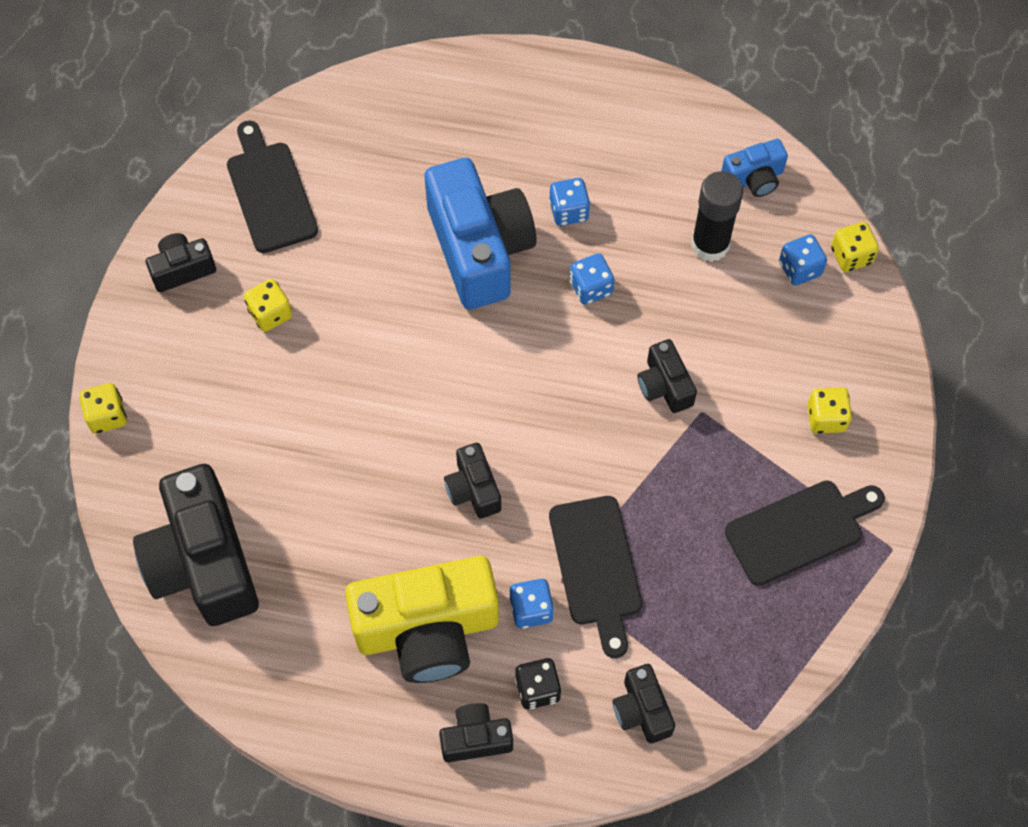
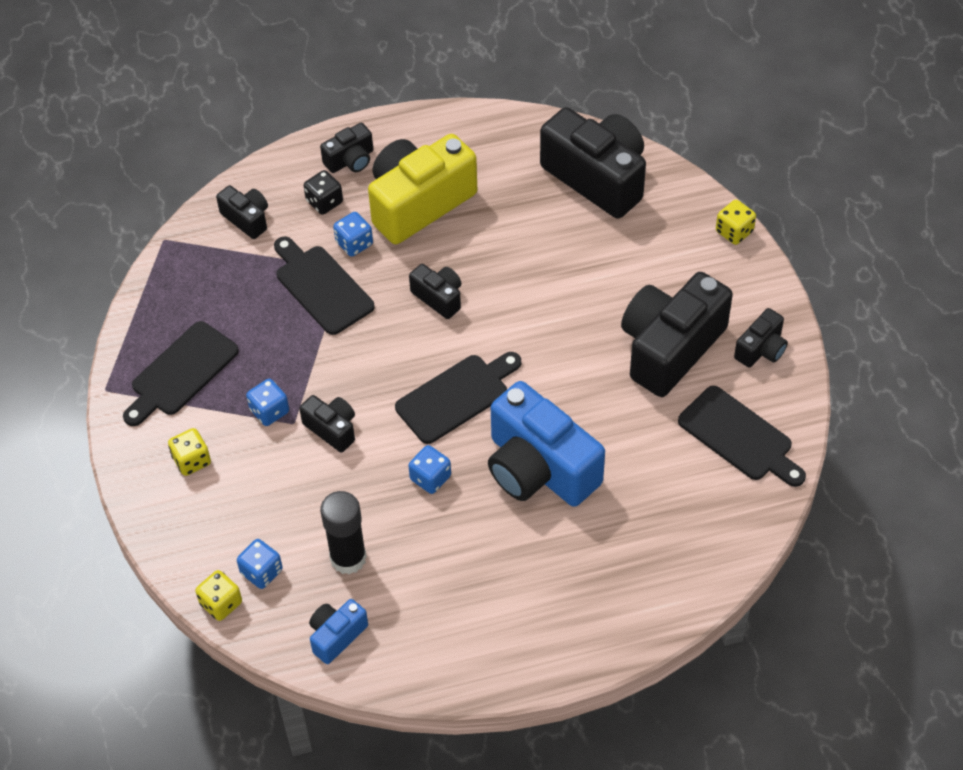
camera: 155 degrees right, 10 degrees down
yellow dice [244,279,292,332] -> black camera [621,272,733,397]
blue dice [549,178,590,226] -> blue dice moved to [246,379,289,426]
none -> black cutting board [395,352,521,444]

